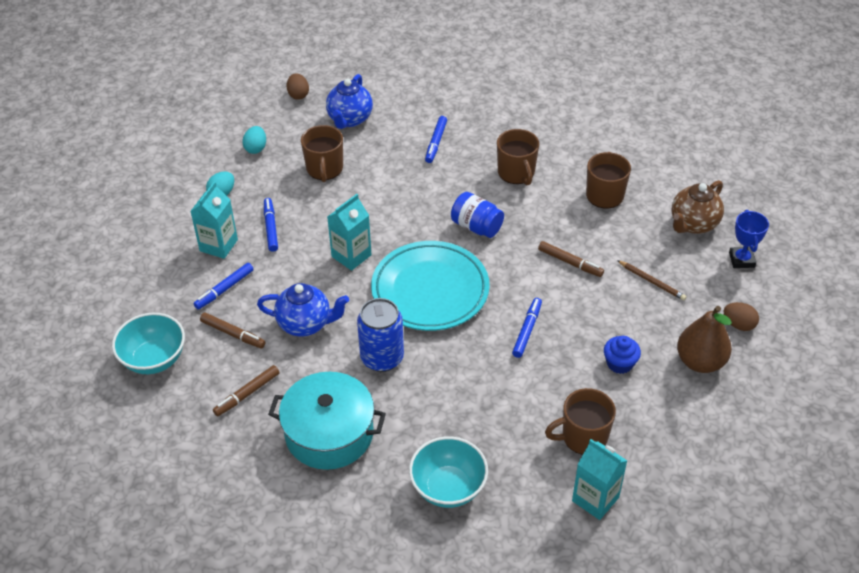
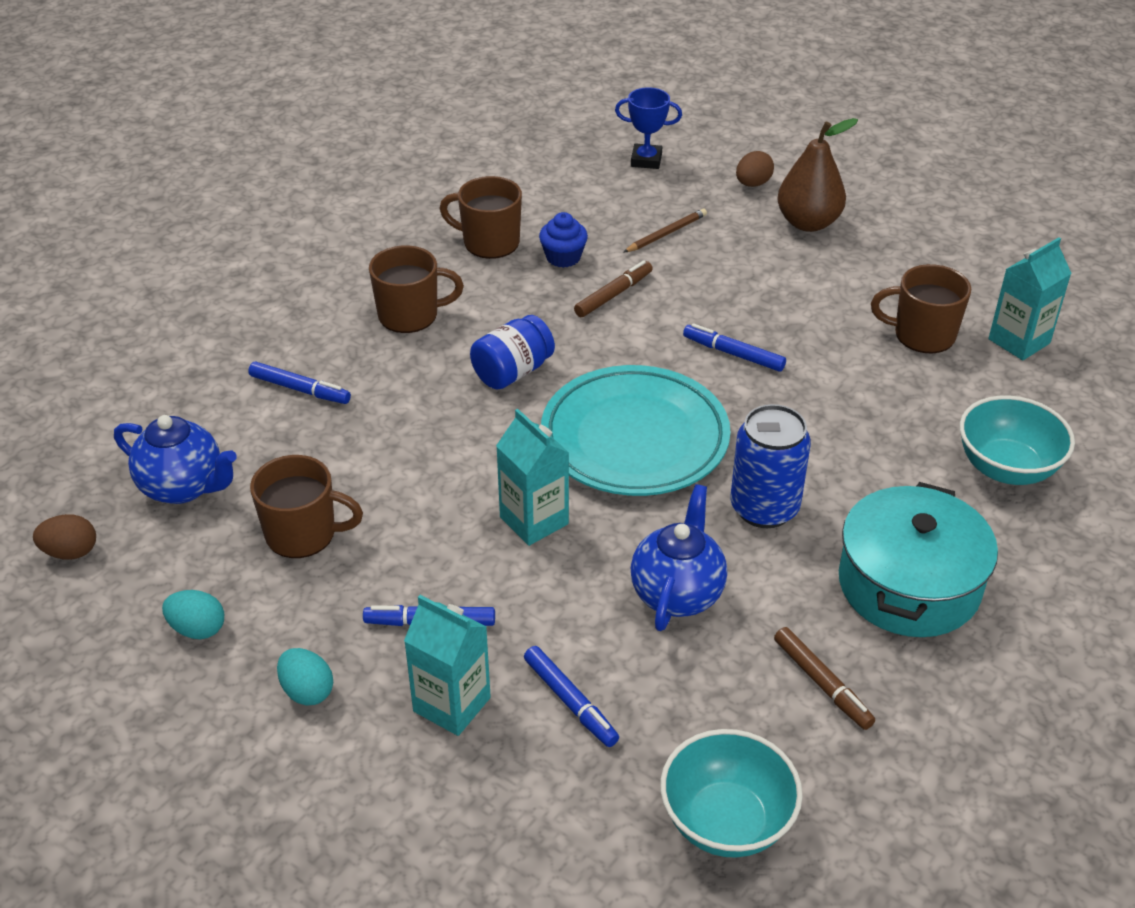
camera: 80 degrees left, 5 degrees down
brown marker [200,312,266,348] -> none
brown mug [545,388,616,455] -> brown mug turned 105 degrees clockwise [871,264,971,353]
blue cupcake [604,336,641,374] -> blue cupcake moved to [539,212,588,268]
brown teapot [672,180,724,234] -> none

